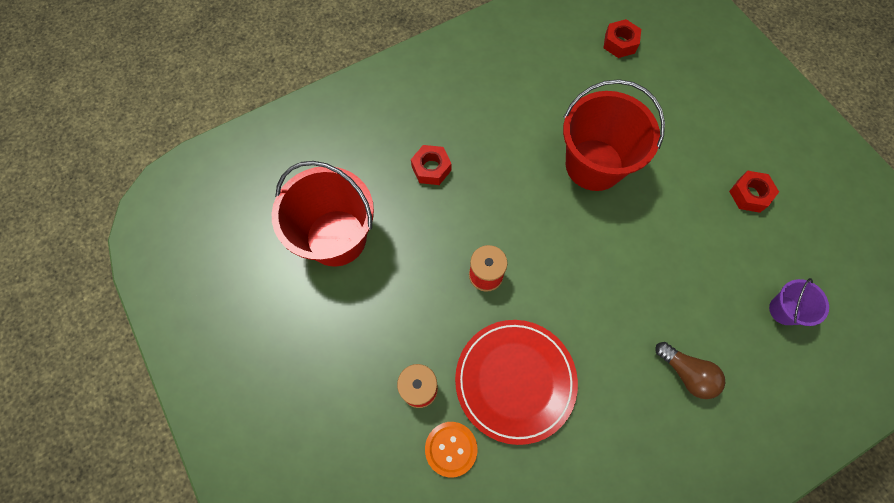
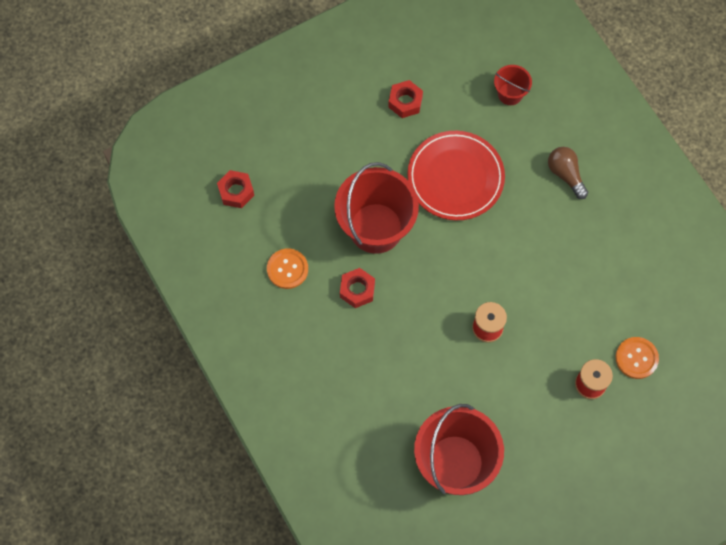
camera: 90 degrees left, 0 degrees up
red nut [411,145,451,185] -> red nut moved to [340,268,375,308]
red plate [455,320,578,445] -> red plate moved to [407,131,505,220]
brown light bulb [655,342,725,399] -> brown light bulb turned 75 degrees counterclockwise [548,147,588,199]
purple bucket [769,278,829,326] -> red bucket [494,65,532,105]
none -> orange button [267,248,308,289]

